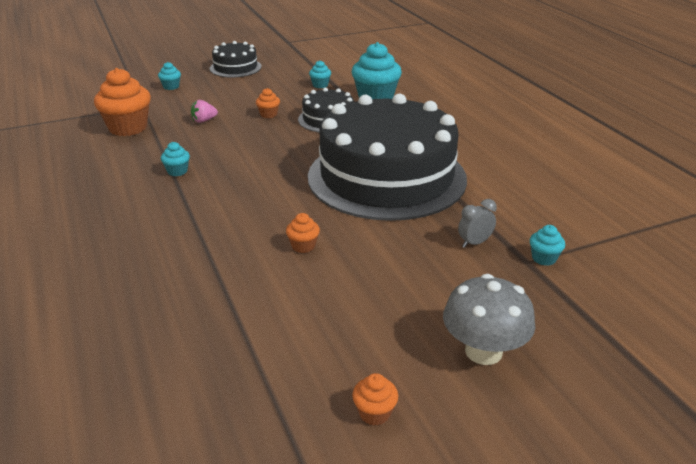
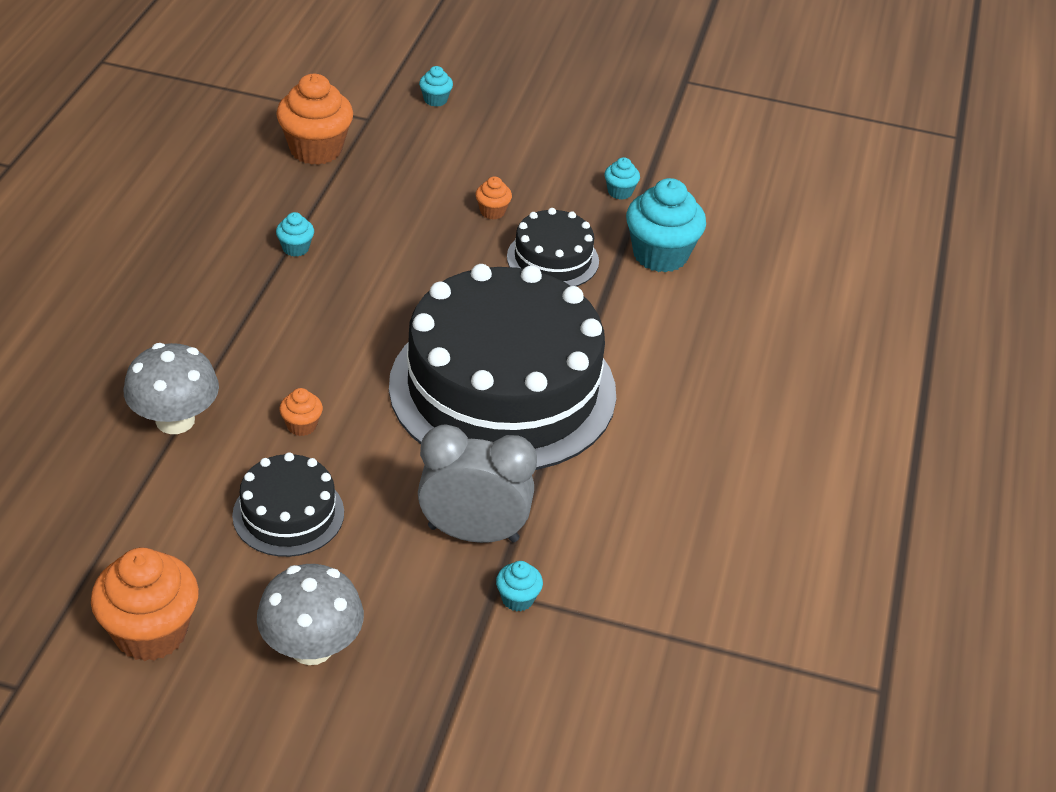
camera: 35 degrees right, 10 degrees up
pink strawberry [191,100,218,123] -> none
black cake [210,41,262,78] -> black cake moved to [232,452,344,557]
orange cupcake [352,373,398,426] -> orange cupcake [91,547,199,661], size x2.13
grey clock [458,199,497,248] -> grey clock [418,424,537,543], size x2.16
none -> grey mushroom [123,343,219,434]

